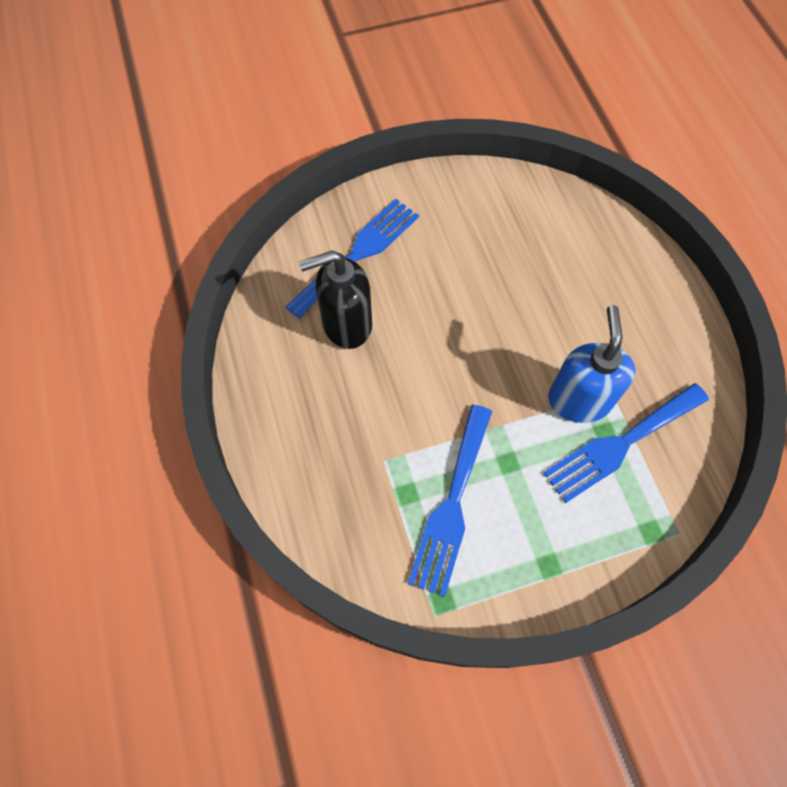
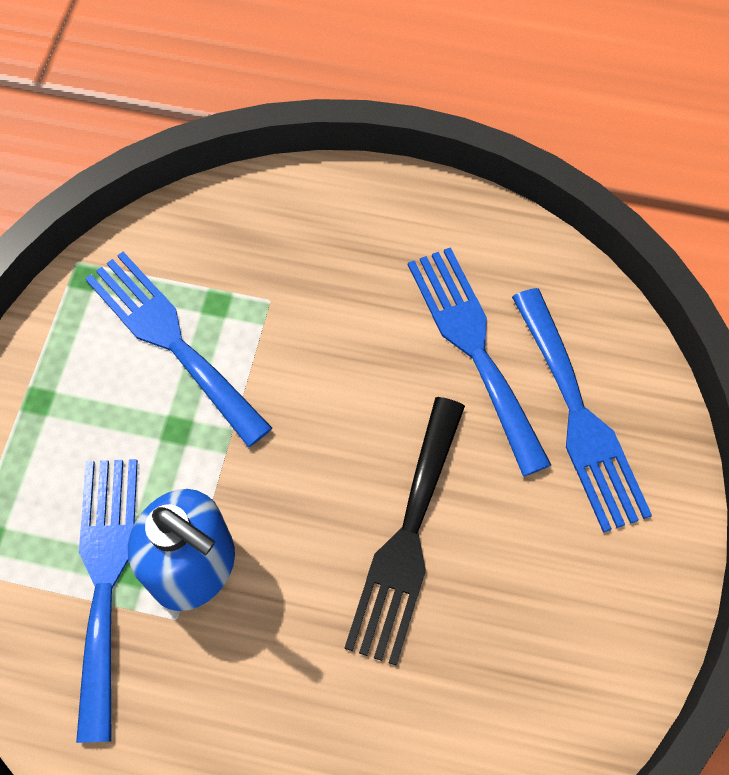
camera: 120 degrees right, 0 degrees up
black soap dispenser [299,250,372,349] -> blue fork [408,247,551,476]
none -> black fork [345,397,465,666]

